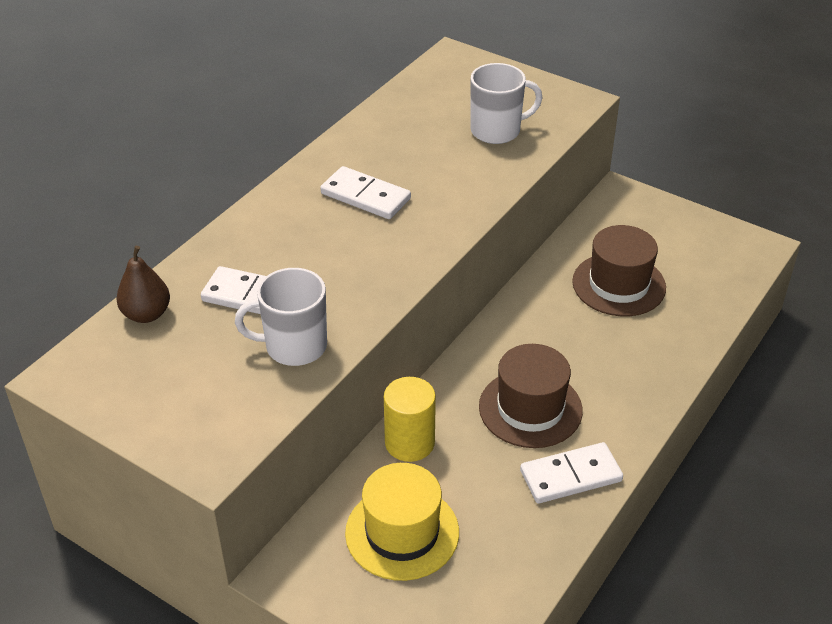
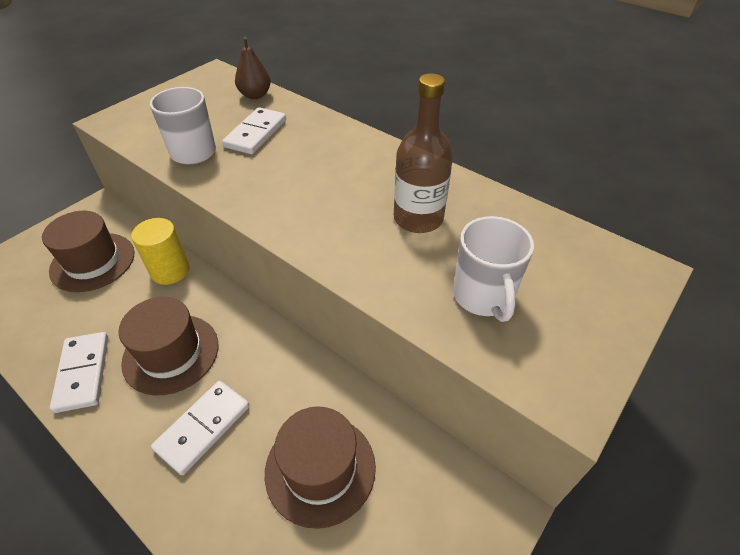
camera: 95 degrees right, 5 degrees up
white domino [320,166,411,219] -> white domino moved to [151,381,249,475]
yellow hat [345,463,459,581] -> brown hat [42,211,134,292]
none -> brown bottle [394,73,453,233]

